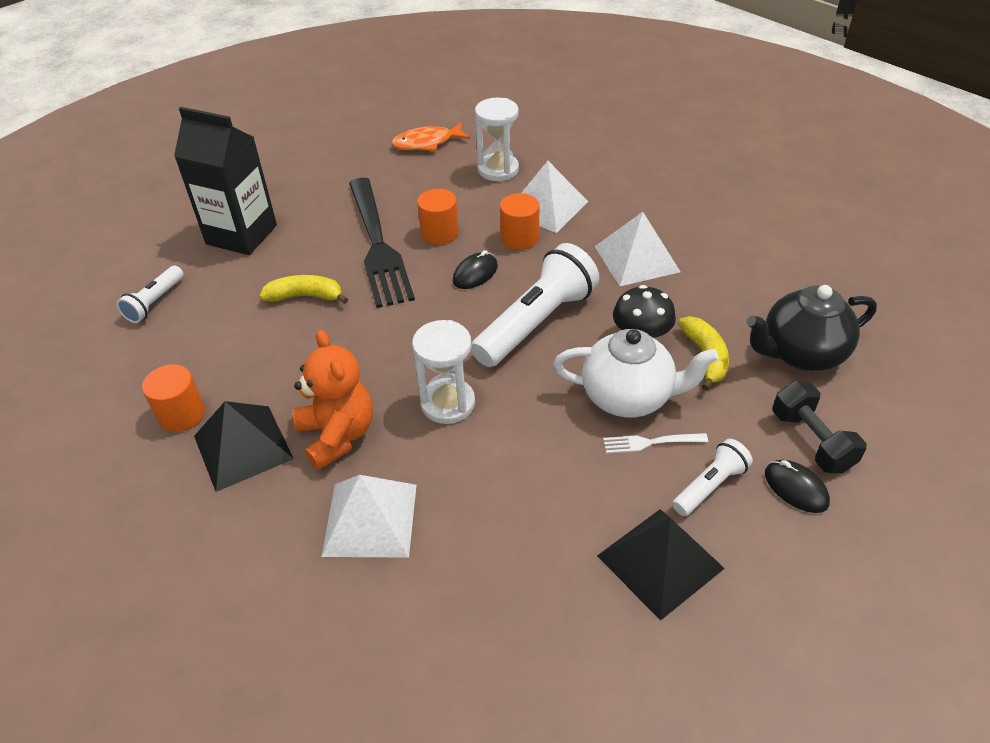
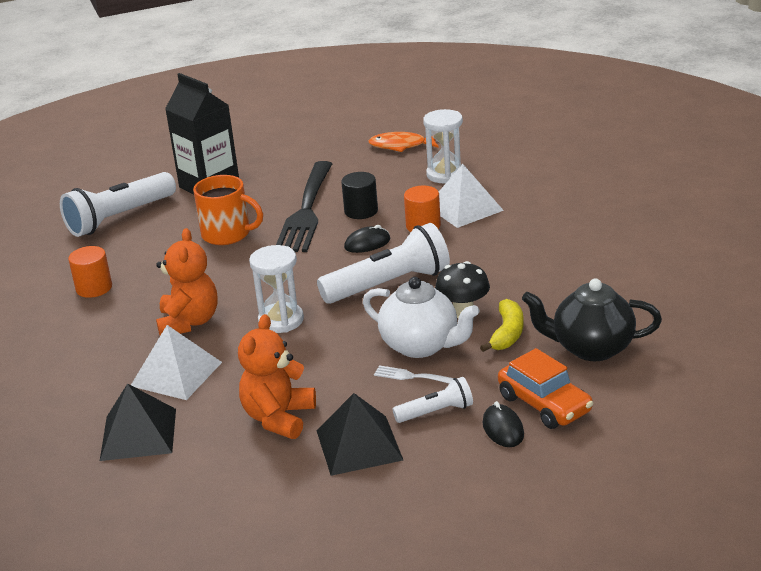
camera: 25 degrees right, 15 degrees down
white flashlight [116,266,184,323] -> white flashlight [60,172,176,237], size x1.93
black pyramid [194,401,294,492] -> black pyramid moved to [100,383,176,461]
yellow banana [260,275,348,304] -> orange mug [193,175,263,245]
orange cylinder [417,189,459,245] -> black cylinder [341,172,378,219]
white pyramid [595,212,680,286] -> none
black dumbbell [772,381,866,473] -> orange car [498,348,593,429]
none -> orange teddy bear [238,314,316,439]

